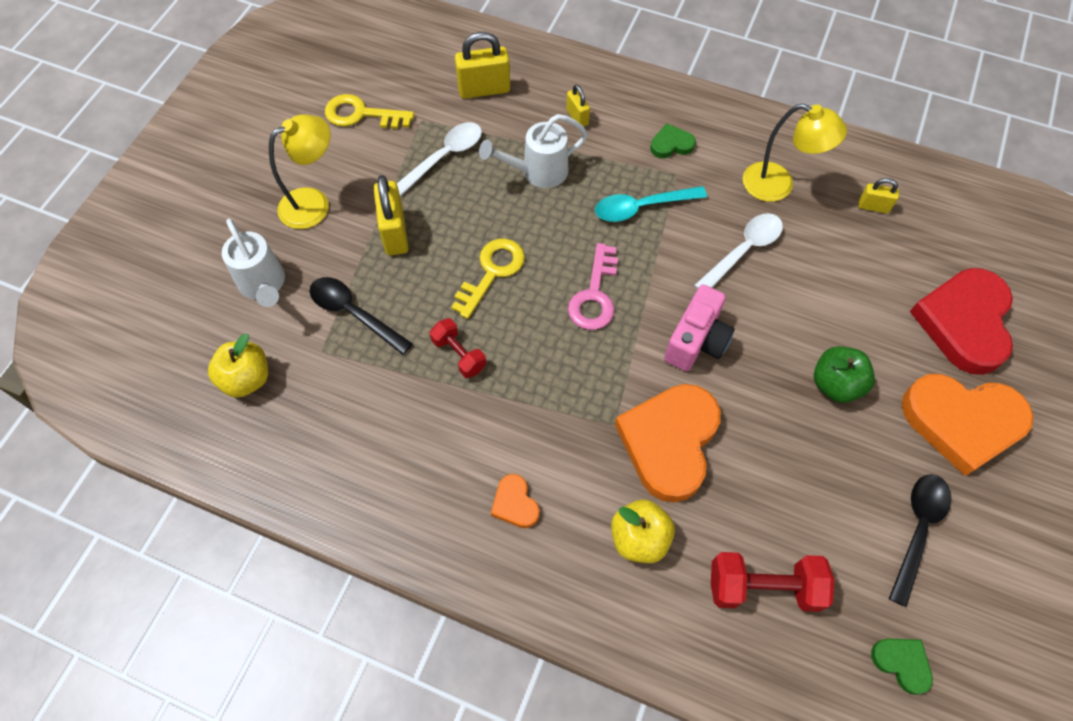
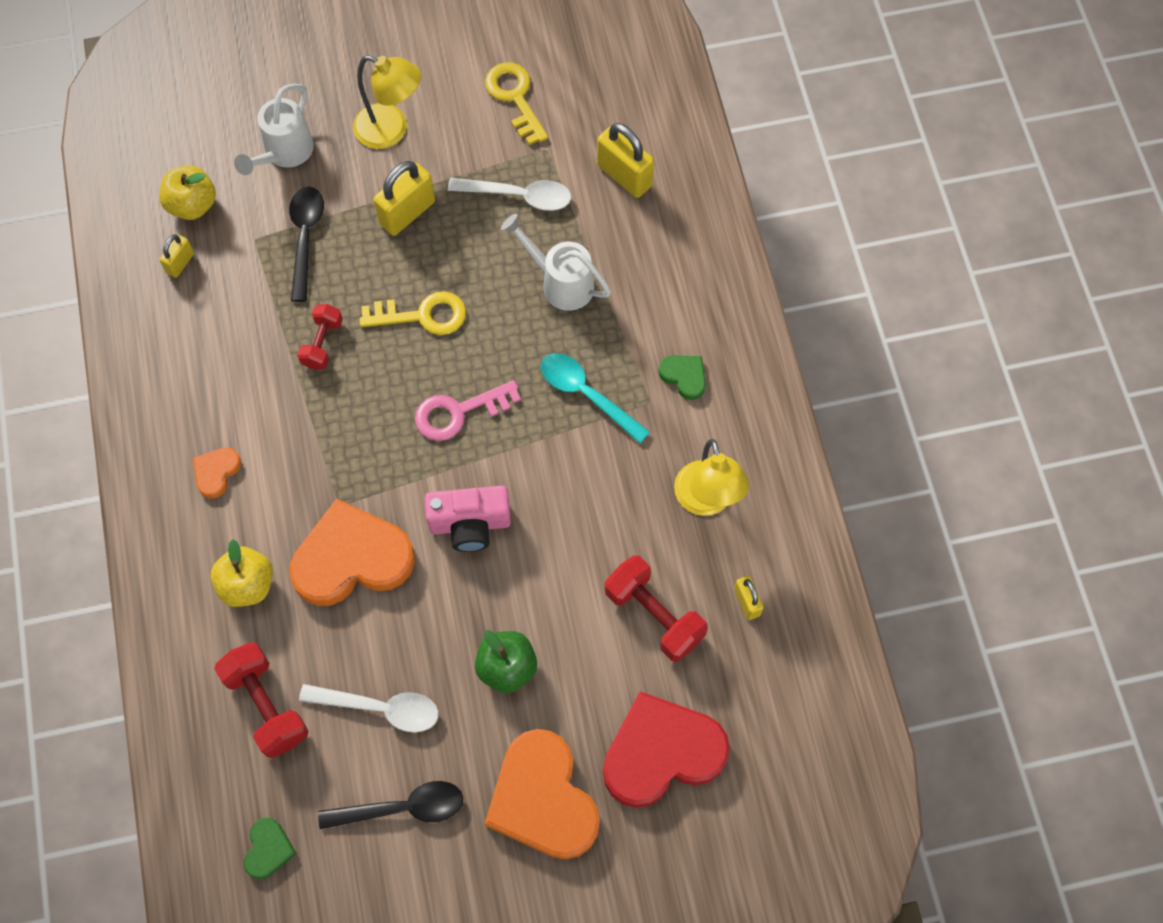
camera: 55 degrees right, 5 degrees up
yellow padlock [566,84,590,126] -> yellow padlock moved to [159,234,194,278]
white spoon [694,213,783,289] -> white spoon moved to [299,684,439,733]
none -> red dumbbell [605,555,708,662]

